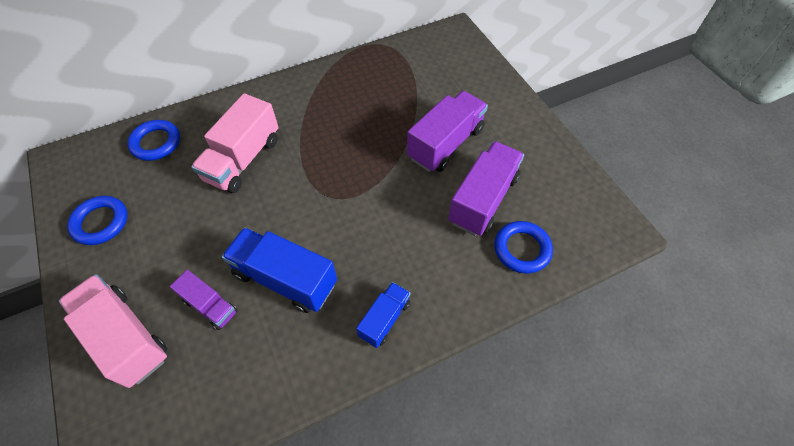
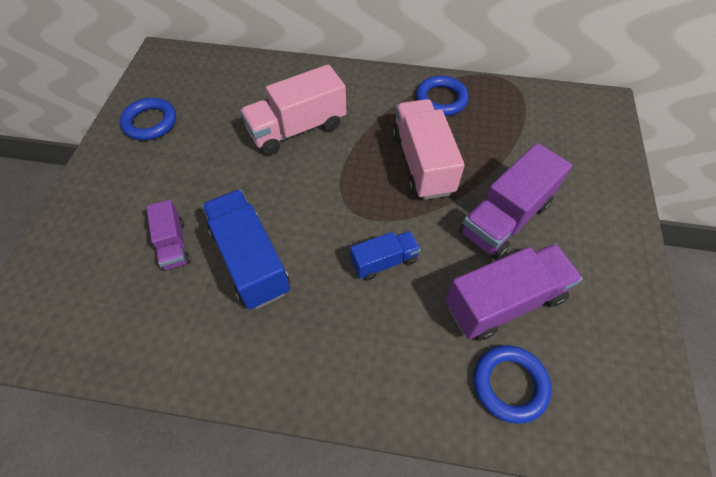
camera: 35 degrees right, 0 degrees up
pink truck [59,274,167,388] -> pink truck moved to [392,99,465,200]
blue ring [127,120,180,161] -> blue ring moved to [416,76,469,116]
blue truck [356,282,410,348] -> blue truck moved to [350,231,421,281]
purple truck [407,91,488,172] -> purple truck turned 150 degrees clockwise [459,143,572,259]

